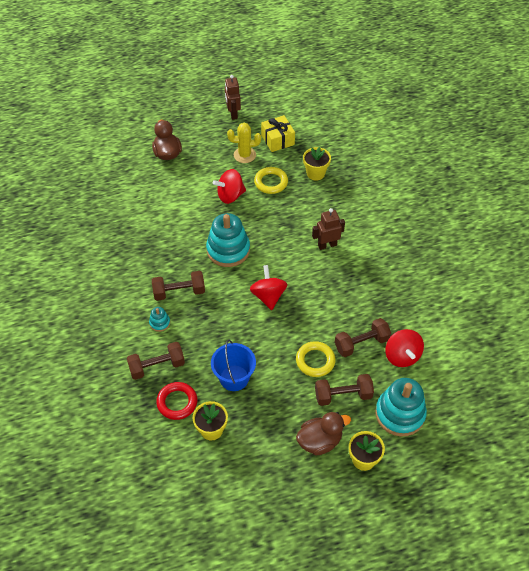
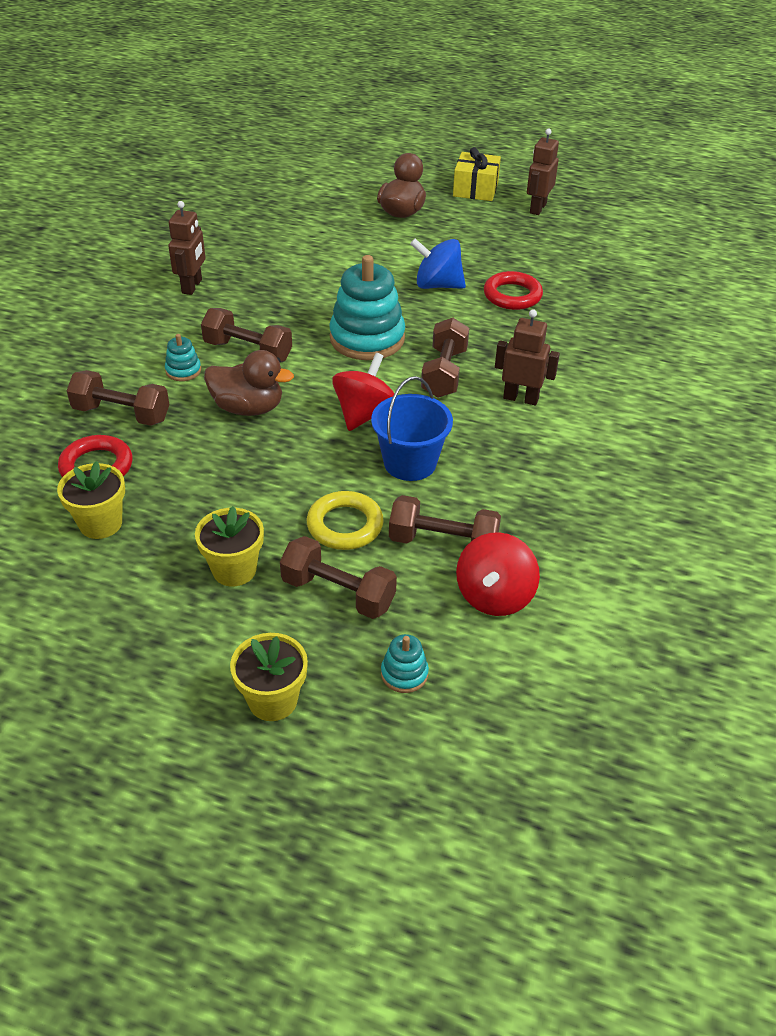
camera: 35 degrees right, 10 degrees down
blue bucket [211,340,256,391] -> blue bucket moved to [371,376,453,481]
red spinning top [213,169,246,204] -> blue spinning top [410,238,466,289]
yellow cactus [227,123,261,163] -> none
yellow ring [254,167,288,194] -> red ring [484,271,543,310]
yellow gift [261,115,295,152] -> yellow gift moved to [453,147,501,201]
brown duck [296,412,351,455] -> brown duck moved to [204,350,294,416]
yellow flower pot [303,147,331,181] -> yellow flower pot moved to [195,506,264,586]
turquoise stacking toy [375,378,427,437] -> turquoise stacking toy [381,634,429,693], size x0.45
none -> brown robot [168,201,206,295]
none -> brown dumbbell [421,318,469,398]

